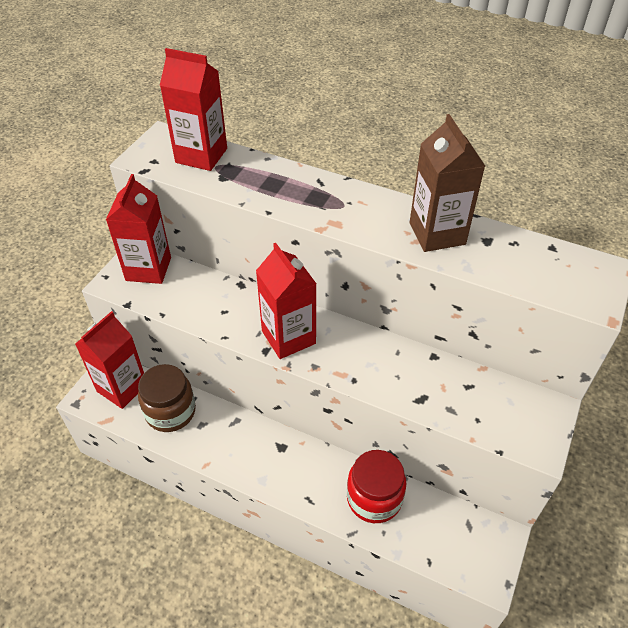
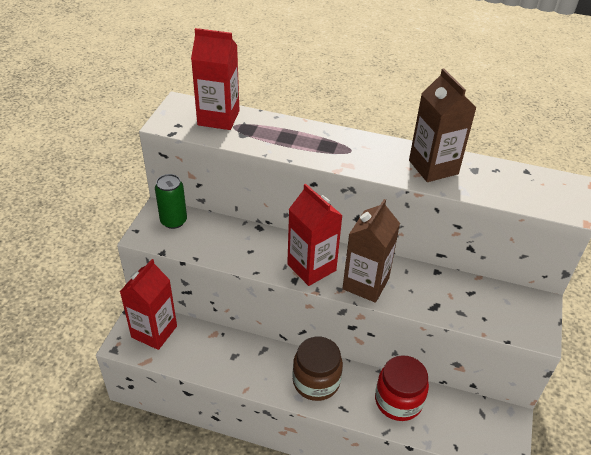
camera: 10 degrees left, 5 degrees down
red carton [106,174,171,284] -> green can [155,174,187,229]
brown jar [138,364,196,432] -> brown jar moved to [292,337,343,401]
none -> brown carton [342,199,400,303]

